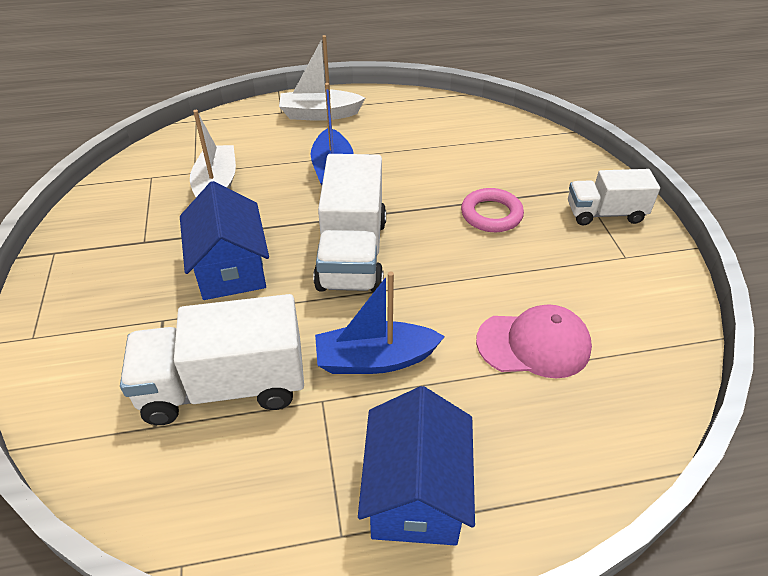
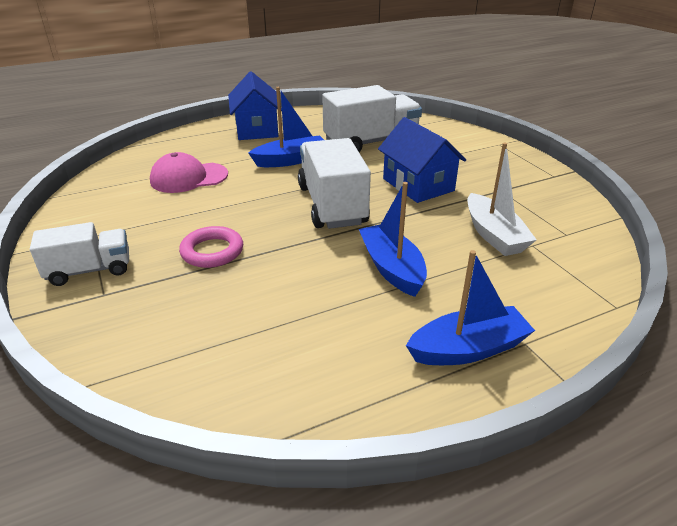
camera: 165 degrees right, 10 degrees down
white boat [279,35,365,121] -> blue boat [406,250,535,365]

